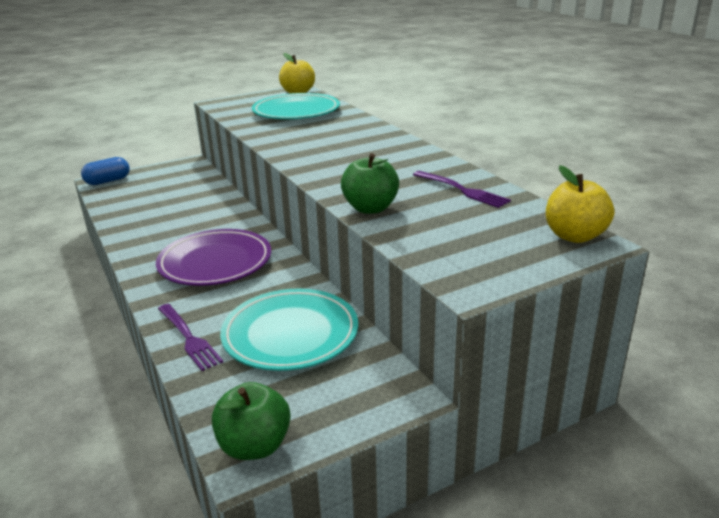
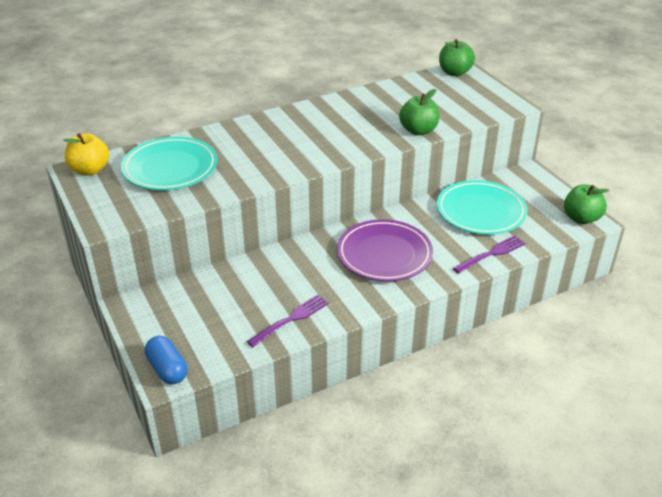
camera: 90 degrees left, 10 degrees up
purple fork [413,171,511,208] -> purple fork moved to [247,295,329,347]
yellow apple [546,165,614,243] -> green apple [439,39,475,76]

